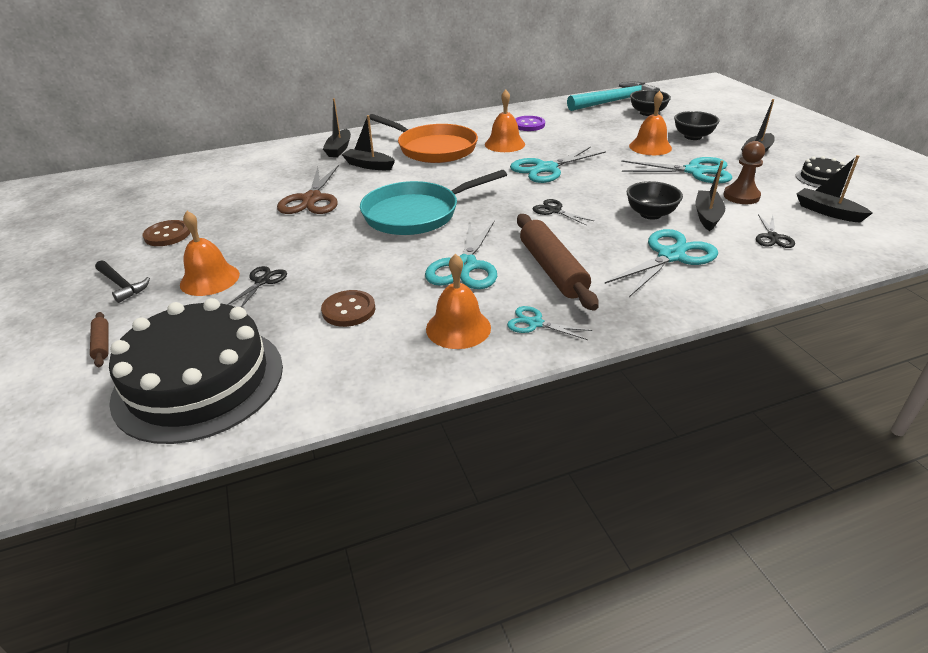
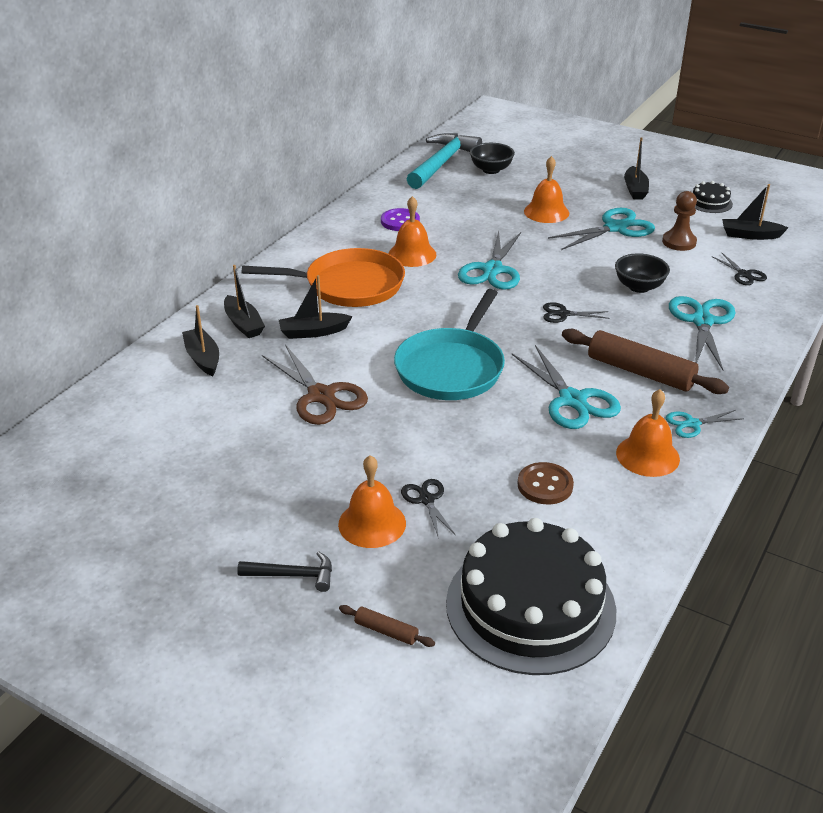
camera: 40 degrees left, 0 degrees up
brown button [143,220,190,246] -> none
black bowl [674,111,720,140] -> none
black boat [696,161,725,231] -> black boat moved to [182,305,219,376]

